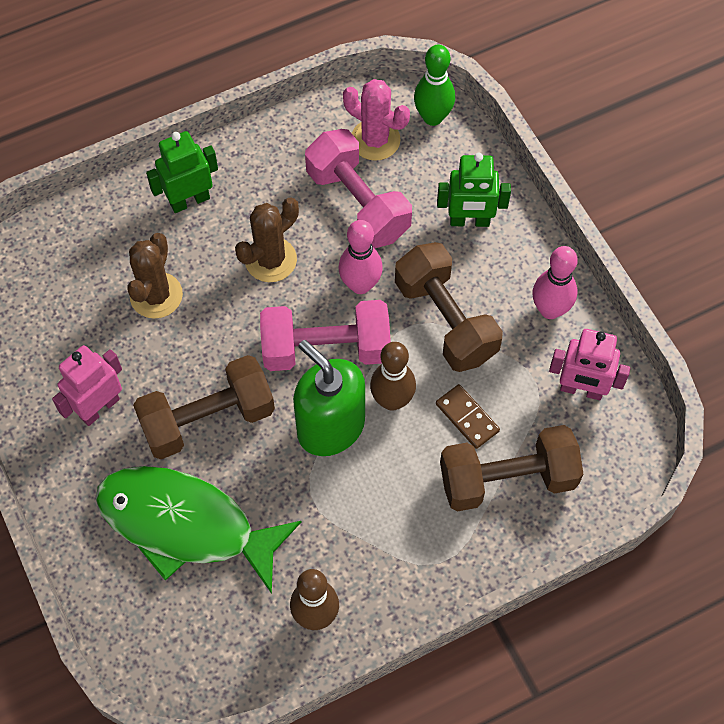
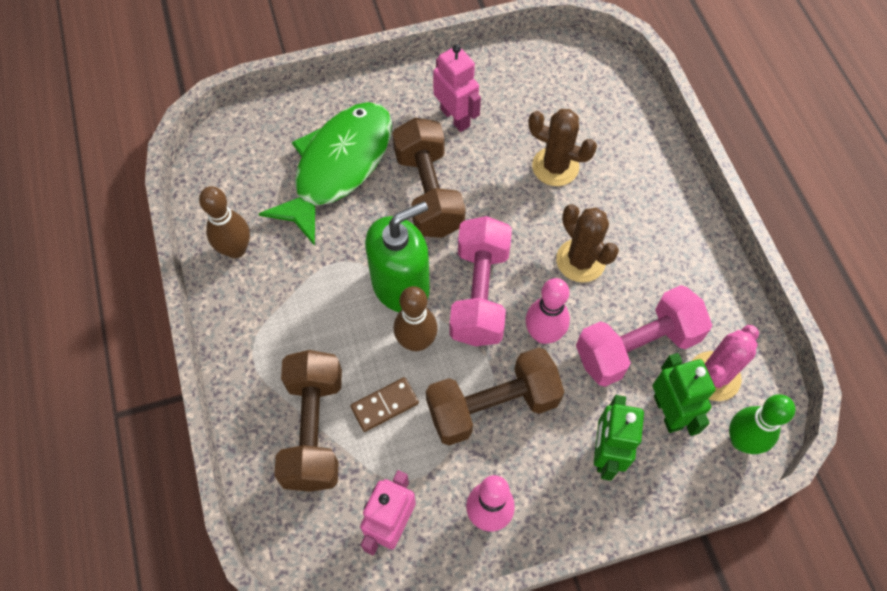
camera: 100 degrees right, 0 degrees up
green robot [146,131,218,213] -> green robot moved to [653,353,716,436]

